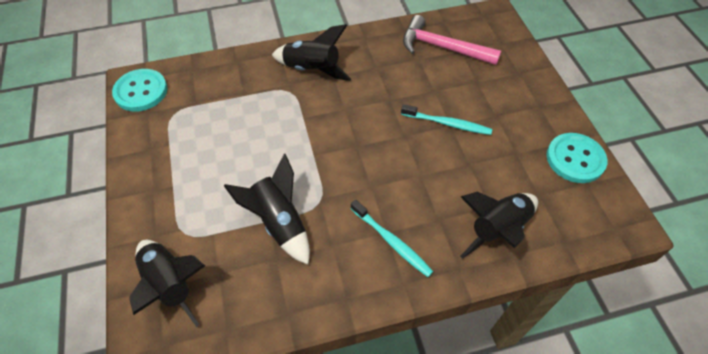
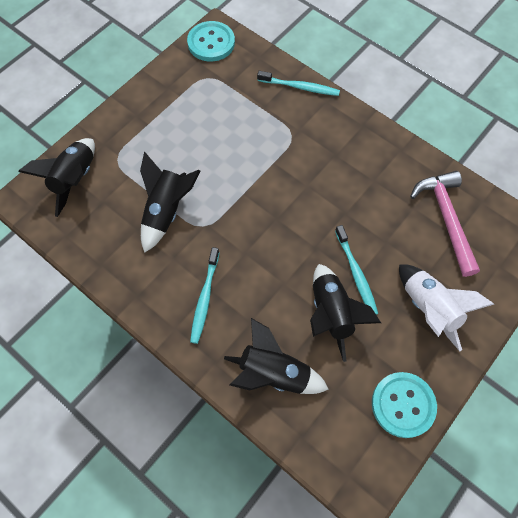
camera: 55 degrees right, 10 degrees up
black rocket [272,24,351,81] -> black rocket moved to [310,264,381,362]
none -> turquoise toothbrush [257,71,340,96]
none -> white rocket [399,264,494,351]

